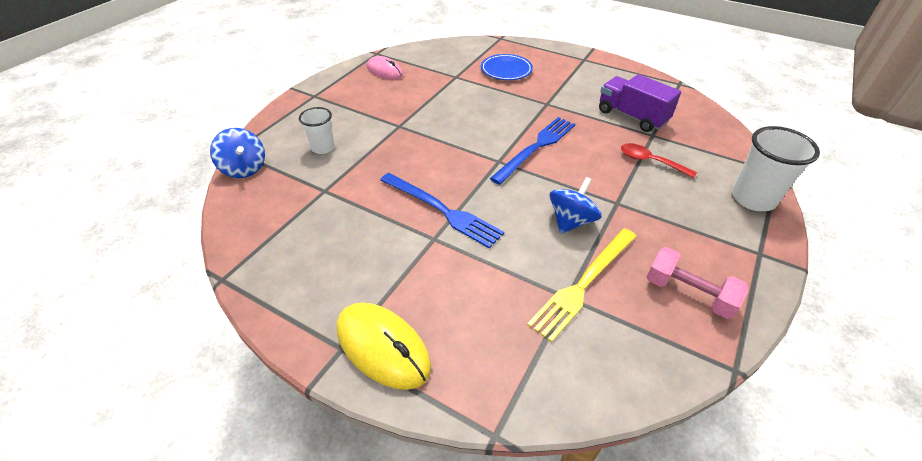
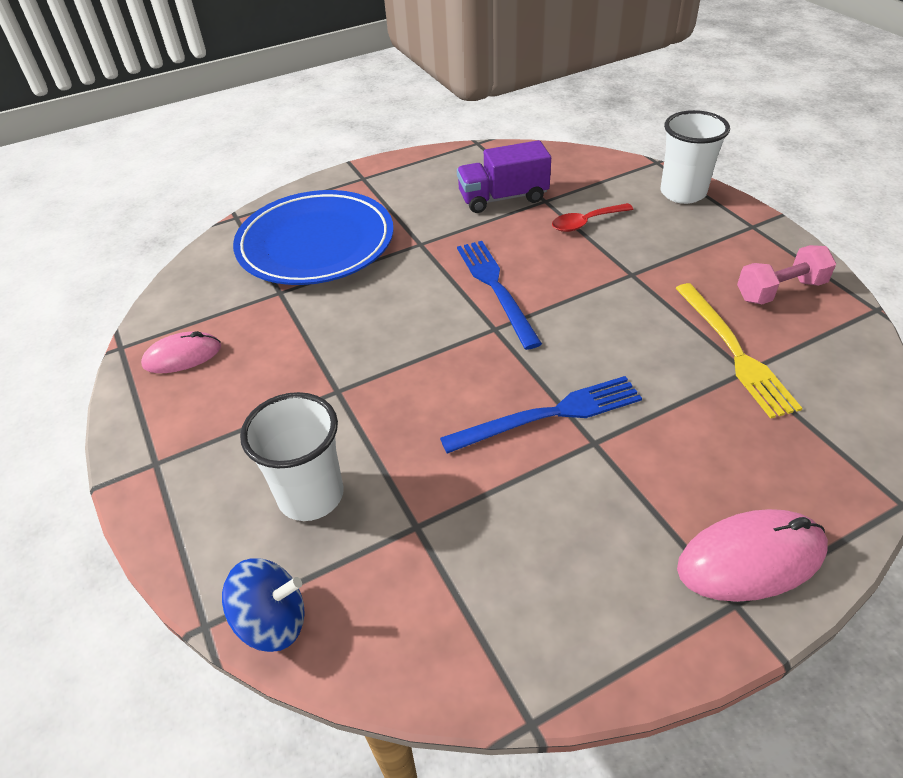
camera: 55 degrees left, 0 degrees up
white cup [299,107,335,154] -> white cup [240,392,344,521], size x1.62
yellow mouse [337,302,431,390] -> pink mouse [677,509,828,602]
blue plate [481,54,533,80] -> blue plate [233,190,394,285], size x2.02
blue spinning top [550,177,602,234] -> none

